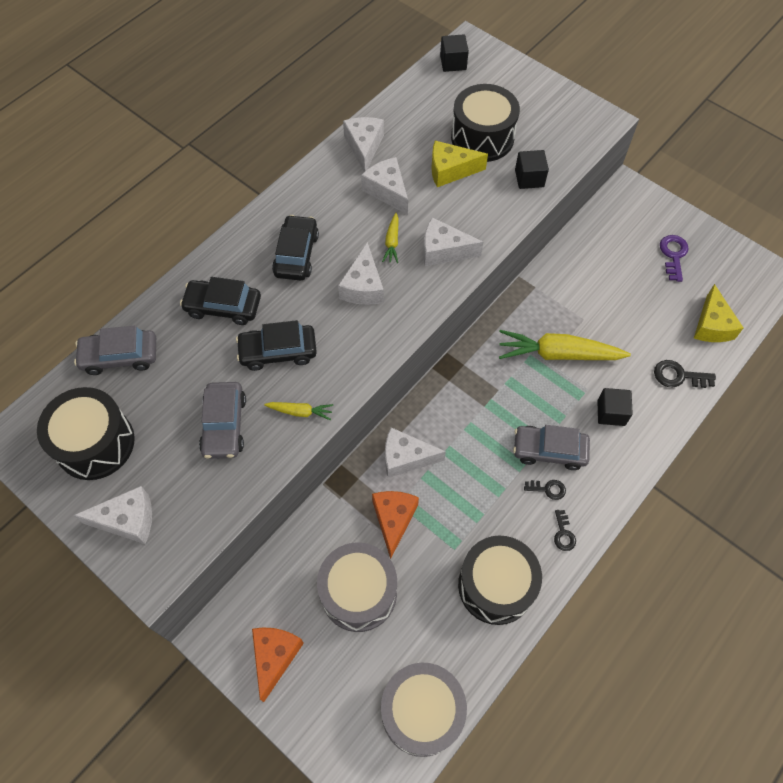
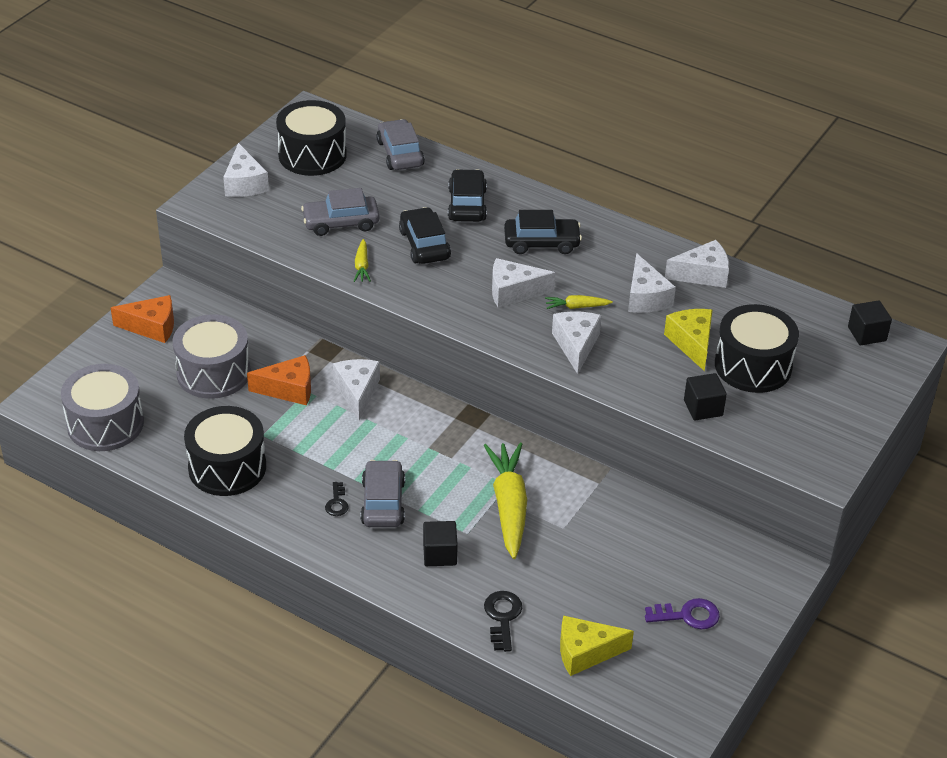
camera: 80 degrees right, 20 degrees down
white cheese [361,157,408,215] -> white cheese turned 120 degrees clockwise [628,253,676,313]
black key [554,510,576,551] -> none

